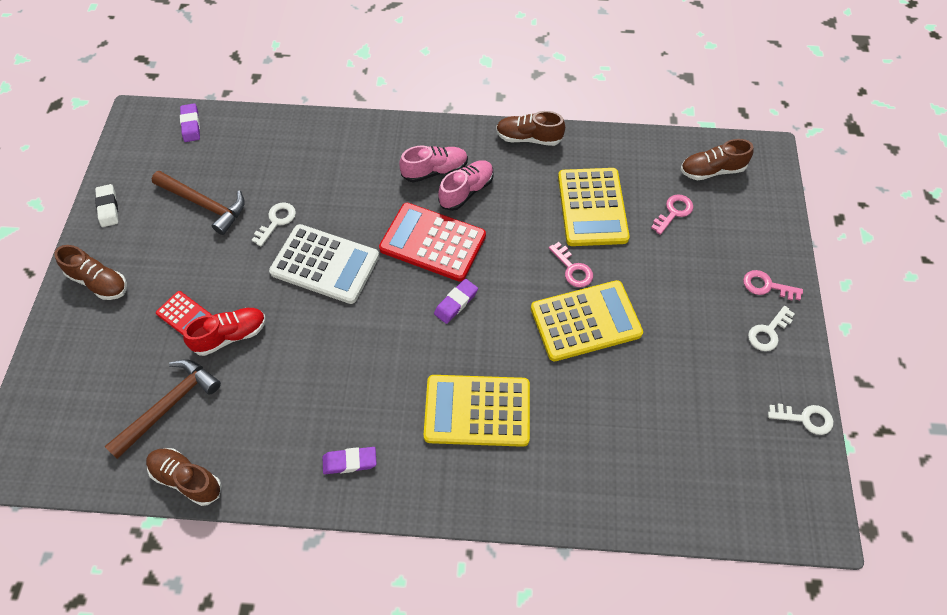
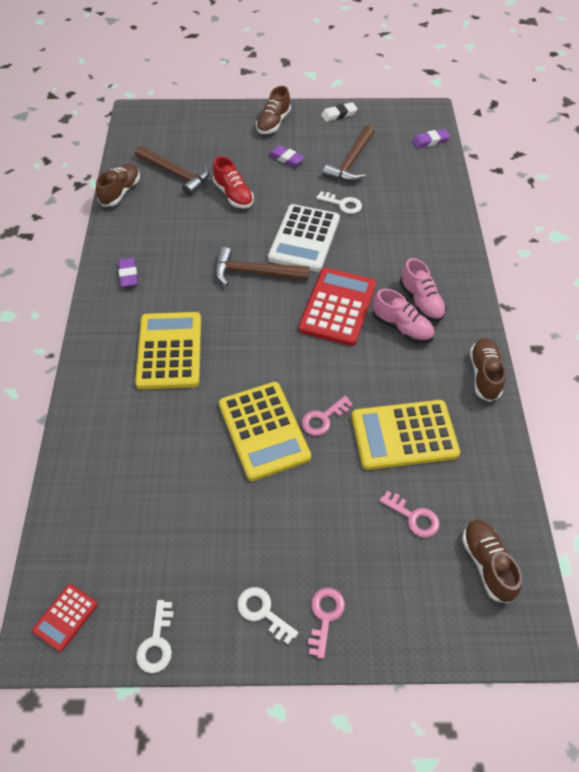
camera: 85 degrees right, 5 degrees down
red calculator [156,291,211,335] -> red calculator moved to [32,584,98,652]
purple eraser [434,279,478,324] -> purple eraser moved to [268,145,305,167]
none -> brown hammer [215,247,309,286]

